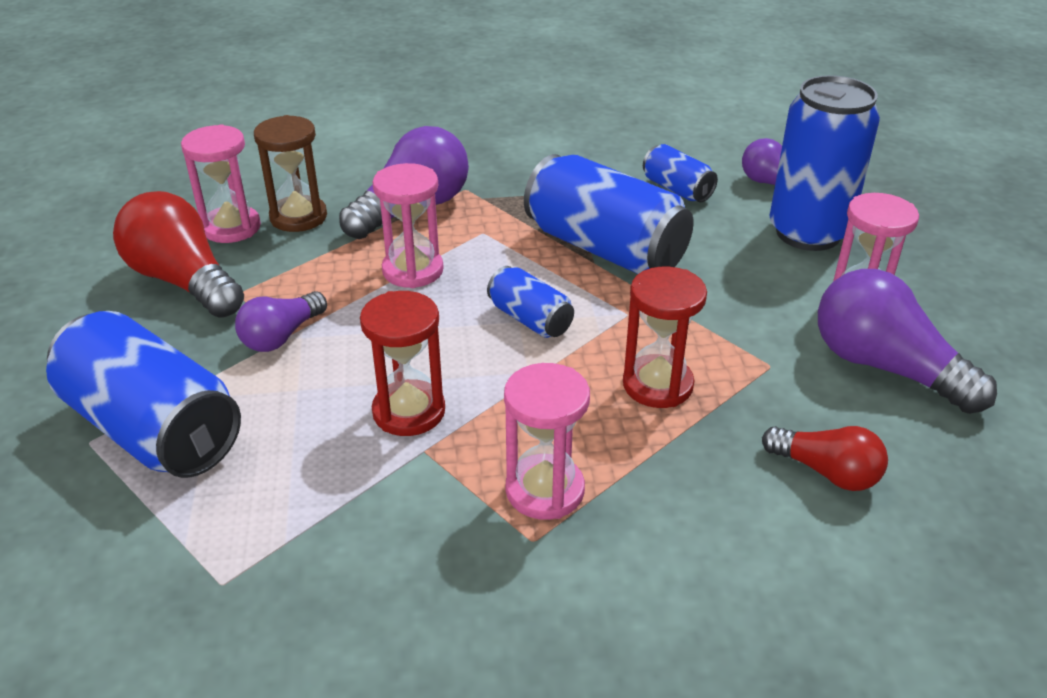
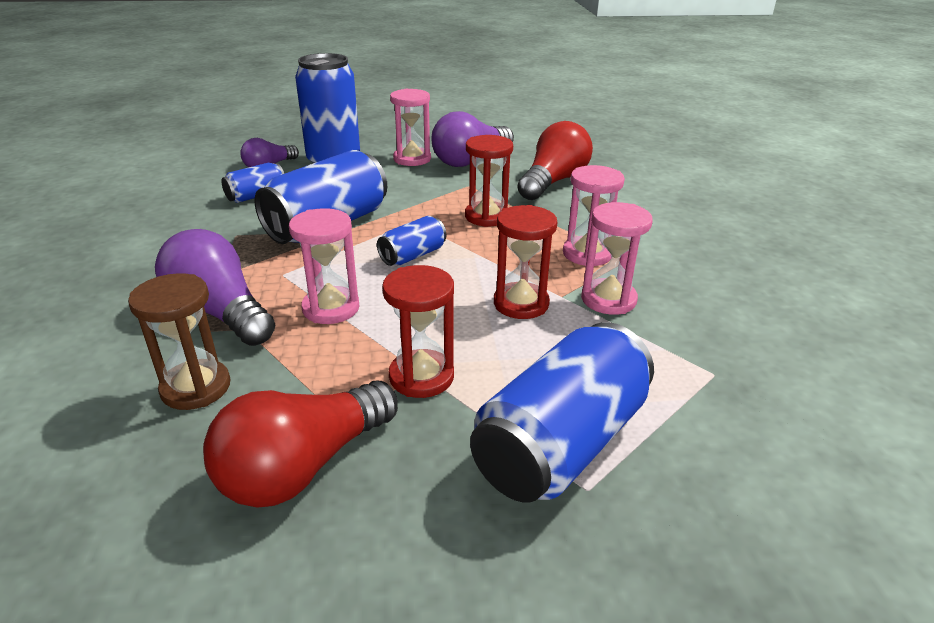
camera: 90 degrees left, 5 degrees down
pink hourglass [181,125,261,243] -> pink hourglass moved to [581,202,653,315]
purple light bulb [235,291,327,352] -> red hourglass [382,265,454,398]
red light bulb [762,426,888,491] -> red light bulb [517,121,593,200], size x1.70

